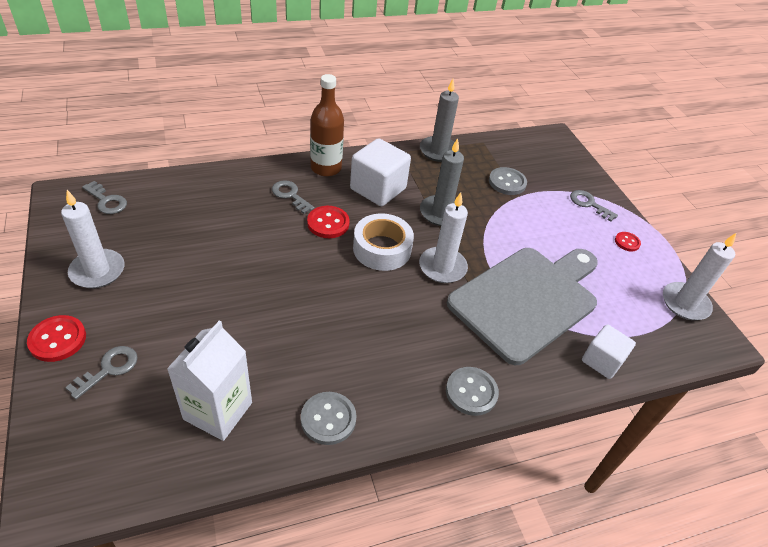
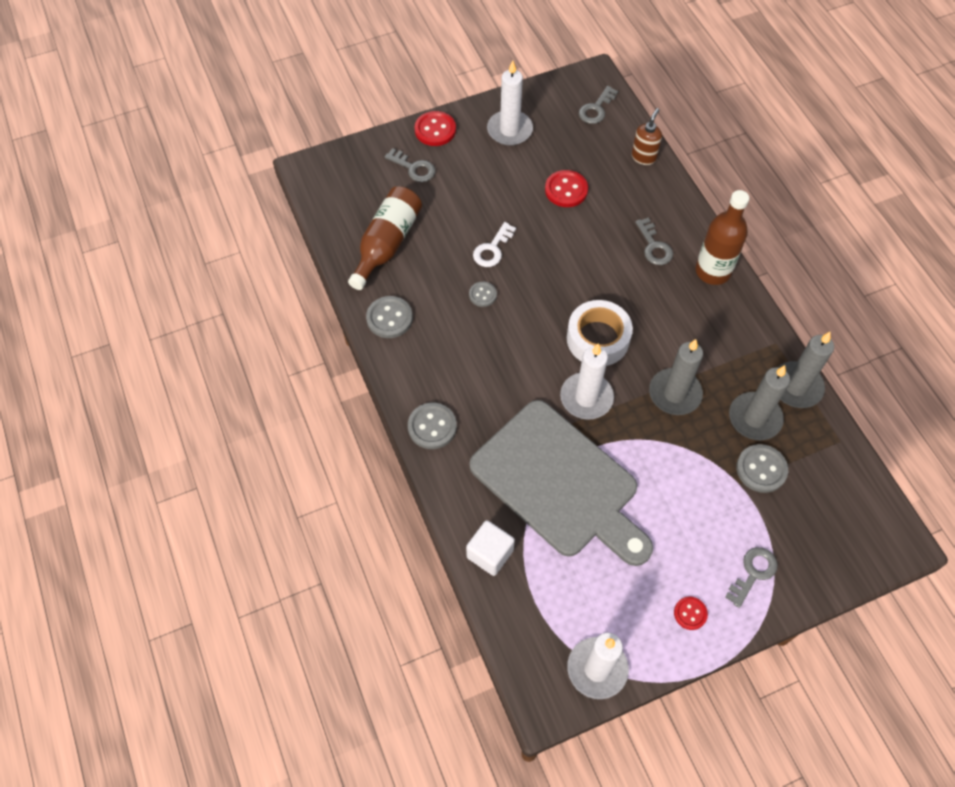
camera: 90 degrees right, 15 degrees up
white carton [167,321,252,441] -> brown bottle [348,186,422,290]
grey key [272,180,315,214] -> grey key turned 120 degrees clockwise [635,217,673,265]
red button [307,206,350,238] -> red button moved to [545,170,588,207]
white cube [350,138,411,206] -> none
none -> grey button [469,282,497,307]
none -> white key [473,222,516,267]
none -> brown soap dispenser [632,108,662,165]
none -> grey candle [729,365,790,440]

